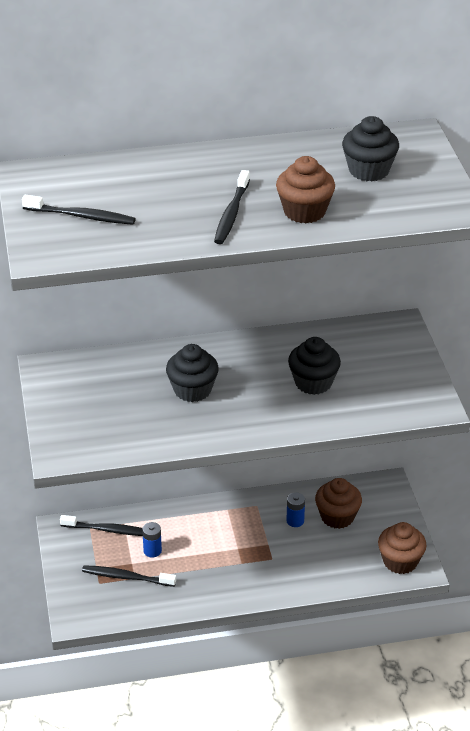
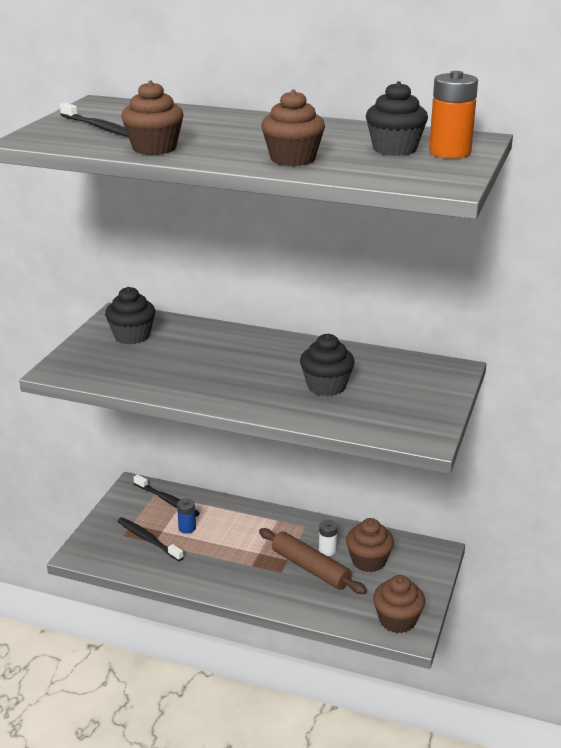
camera: 30 degrees right, 10 degrees down
black cupcake [166,344,219,402] -> black cupcake moved to [105,287,155,344]
black toothbrush [214,170,250,244] -> none
blue battery [286,493,305,527] -> white battery [319,520,338,556]
none -> brown cupcake [121,81,184,155]
none -> brown rolling pin [259,528,367,594]
none -> orange battery [429,71,478,159]

